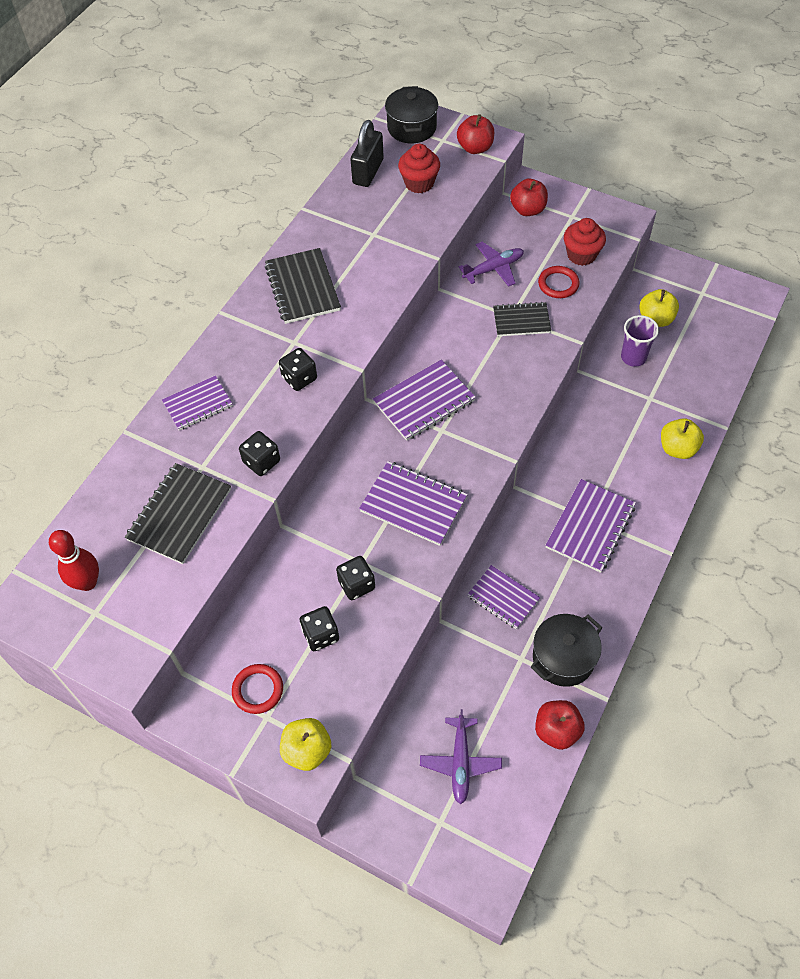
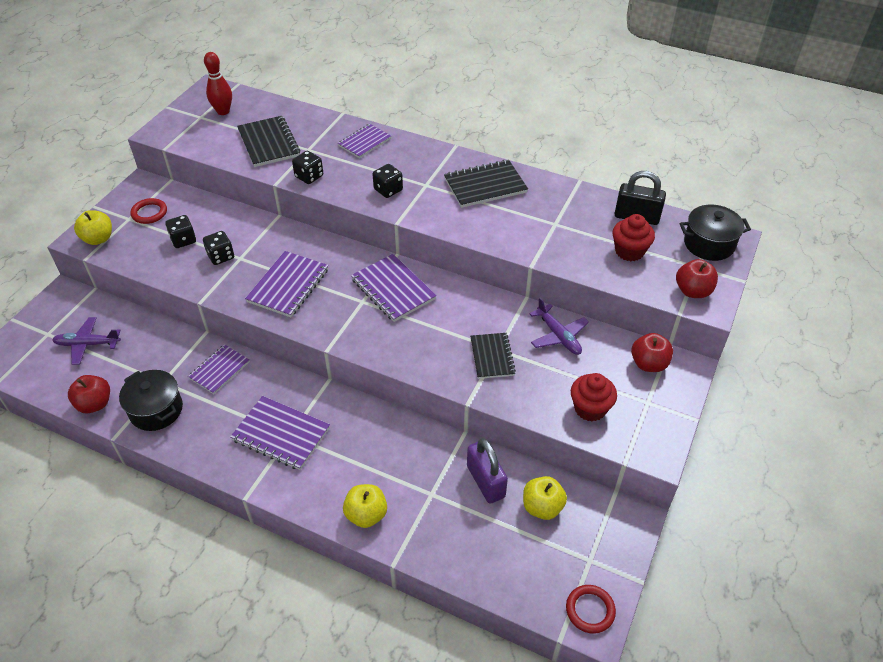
camera: 85 degrees right, 10 degrees down
black notebook [125,463,231,564] -> black notebook turned 45 degrees clockwise [237,116,300,167]
purple notebook [162,375,233,430] -> purple notebook turned 75 degrees clockwise [338,124,391,158]
red ring [538,266,579,298] -> red ring moved to [566,585,616,633]
purple cup [621,315,659,367] -> purple padlock [467,438,508,503]

